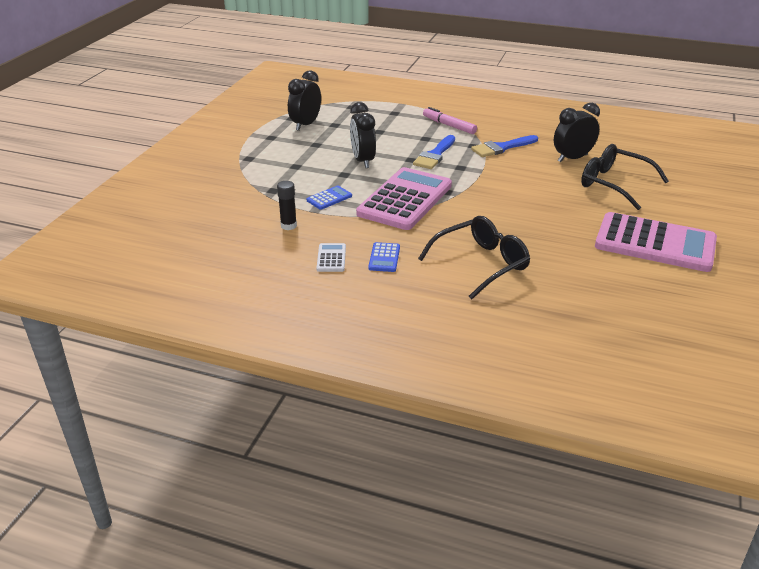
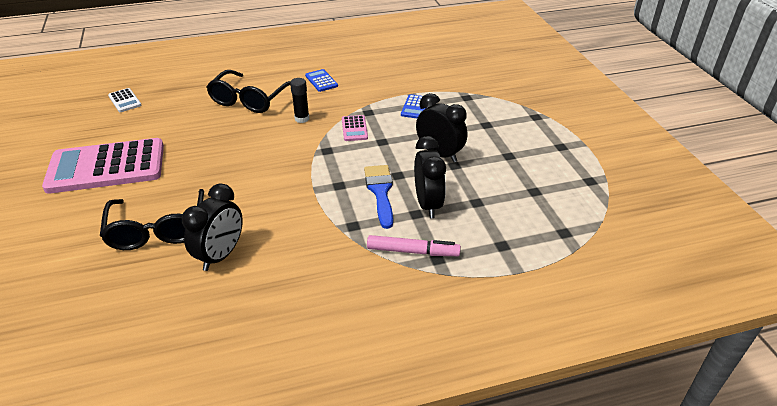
camera: 145 degrees right, 5 degrees up
black glue stick [277,181,297,230] -> black glue stick moved to [290,78,309,123]
black clock [288,70,321,131] -> black clock moved to [414,136,446,218]
white calculator [317,243,346,272] -> white calculator moved to [108,88,142,112]
pink calculator [356,167,452,230] -> pink calculator [342,115,368,141], size x0.41
blue brush [471,135,538,157] -> none
black glasses [581,144,669,210] -> black glasses turned 75 degrees clockwise [100,189,204,250]

